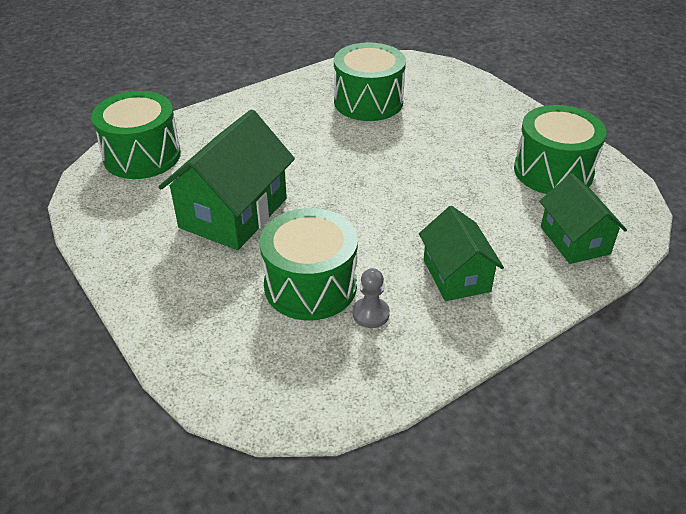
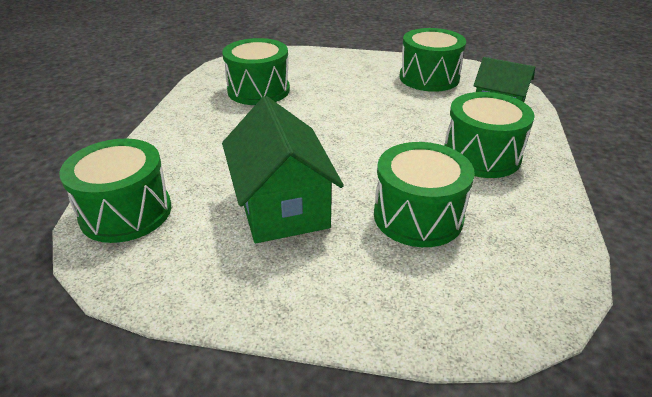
camera: 45 degrees left, 5 degrees down
grey pawn [352,268,390,328] -> none
green house [419,206,504,301] -> green drum [444,92,535,178]

